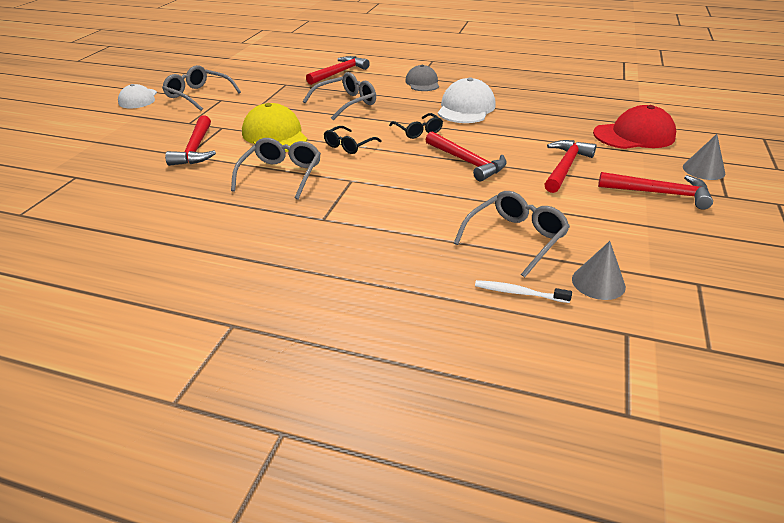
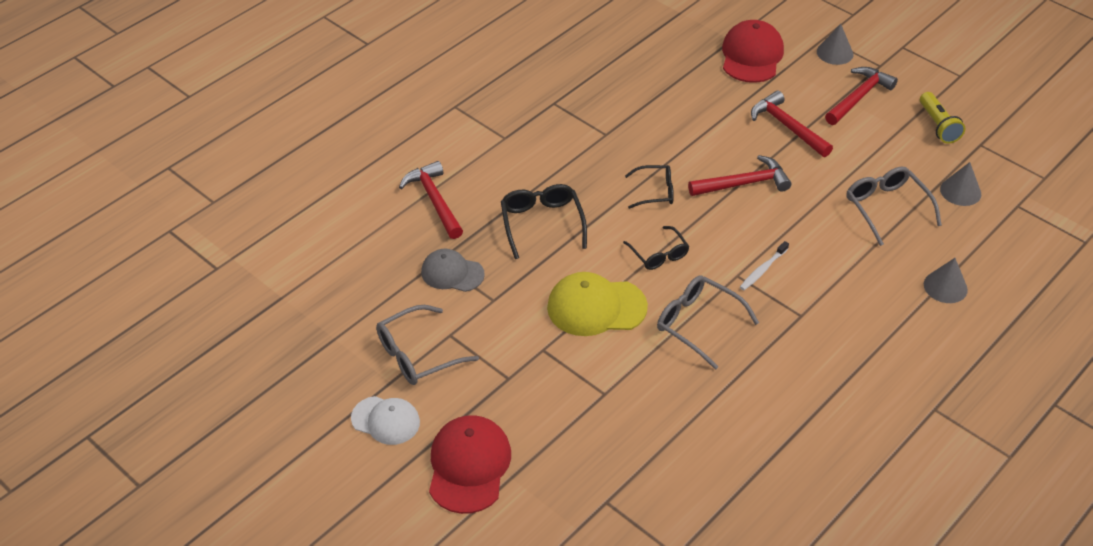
camera: 65 degrees left, 10 degrees up
red hammer [165,115,216,166] -> none
grey glasses [303,72,376,120] -> black glasses [501,184,587,259]
grey cap [405,65,439,91] -> grey cap moved to [421,249,485,292]
white cap [438,77,496,123] -> none
white toothbrush [475,280,572,303] -> white toothbrush moved to [740,241,789,290]
none -> red cap [429,415,511,514]
none -> yellow flashlight [920,92,965,144]
none -> grey cone [924,258,968,303]

